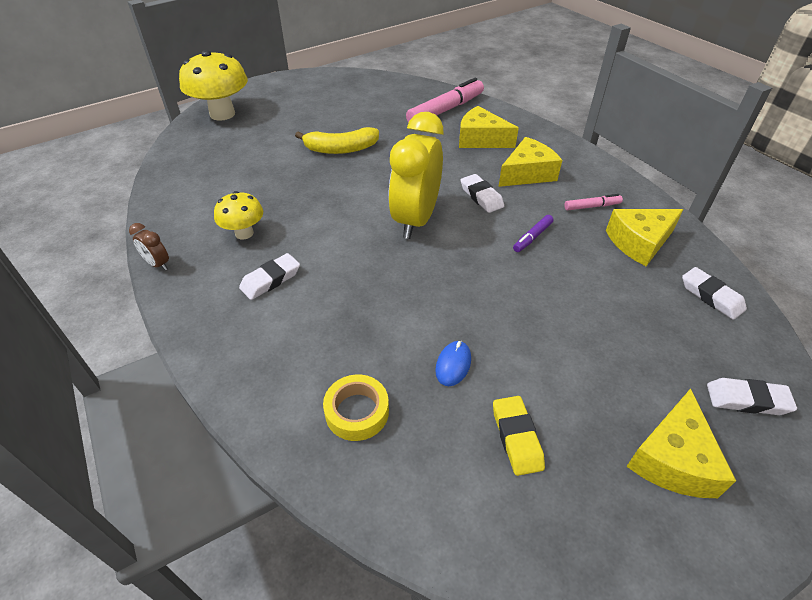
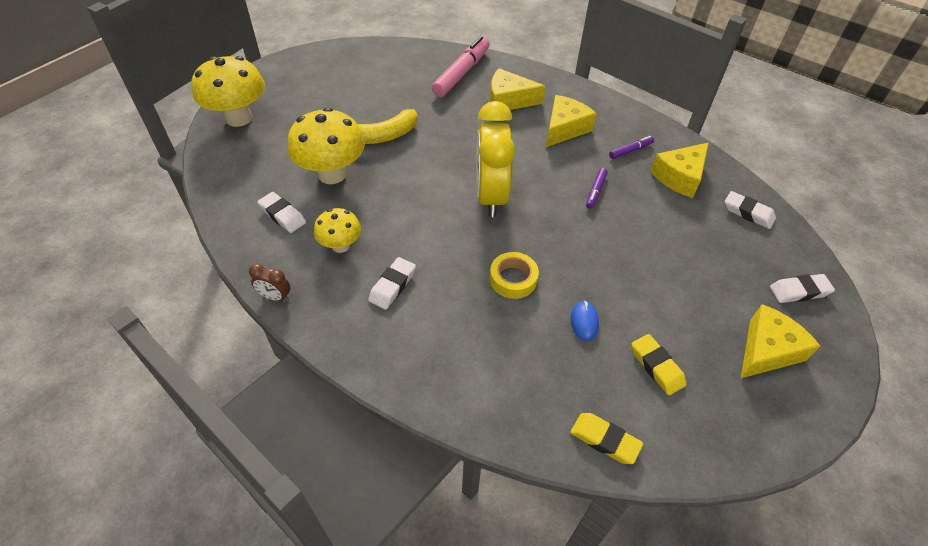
camera: 20 degrees left, 5 degrees up
yellow tape [323,374,389,441] -> yellow tape moved to [490,252,539,299]
white eraser [461,174,504,213] -> white eraser moved to [257,192,306,233]
pink marker [564,194,623,210] -> purple marker [609,136,654,159]
yellow cheese [626,388,736,498] -> yellow cheese turned 135 degrees counterclockwise [741,304,820,378]
none -> yellow mushroom [287,108,365,184]
none -> yellow eraser [570,413,643,464]

